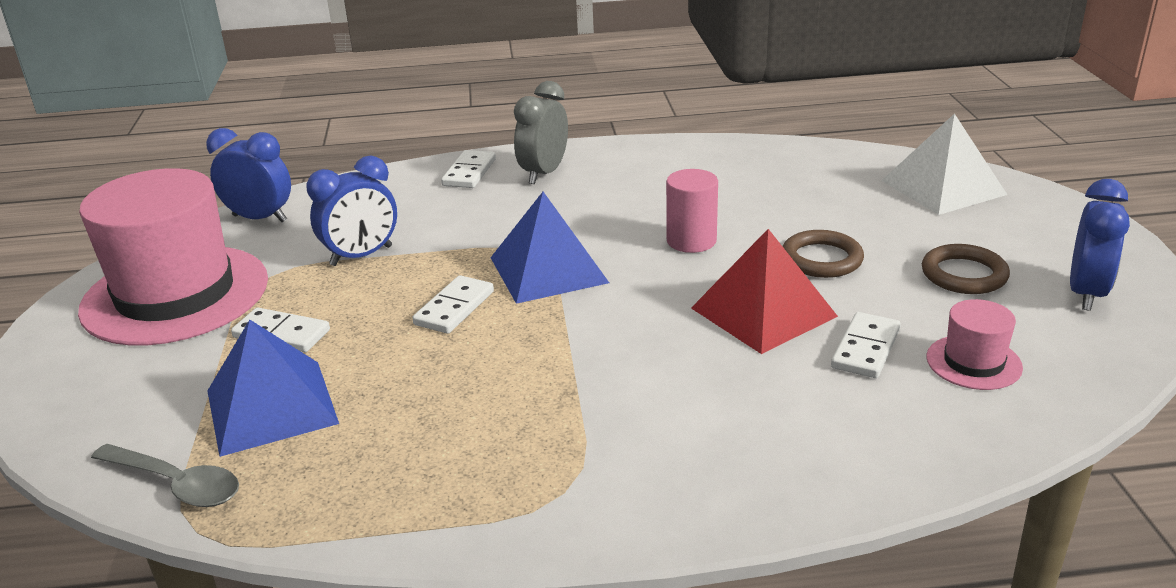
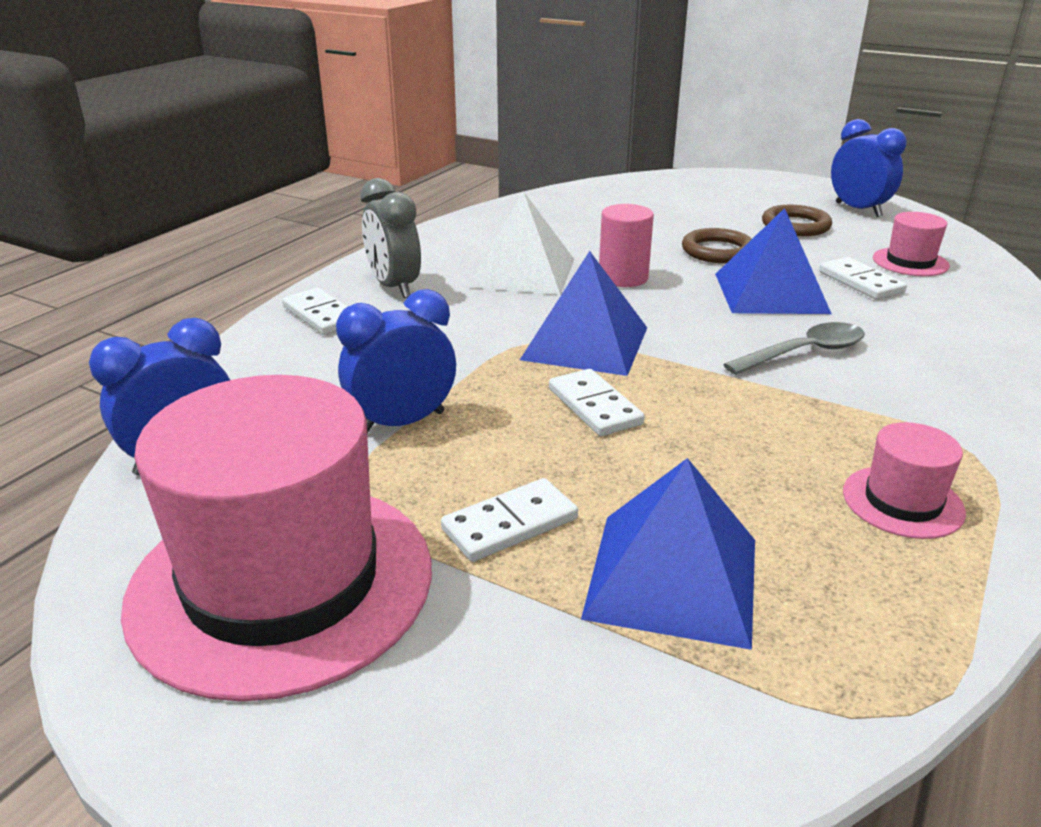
camera: 55 degrees left, 0 degrees up
grey spoon [91,444,239,507] -> grey spoon moved to [723,322,865,375]
blue clock [306,156,397,266] -> blue clock turned 120 degrees counterclockwise [336,289,456,433]
red pyramid [691,229,838,354] -> blue pyramid [715,208,832,314]
white pyramid [881,113,1007,215] -> white pyramid moved to [468,191,574,295]
none -> pink hat [843,422,966,539]

